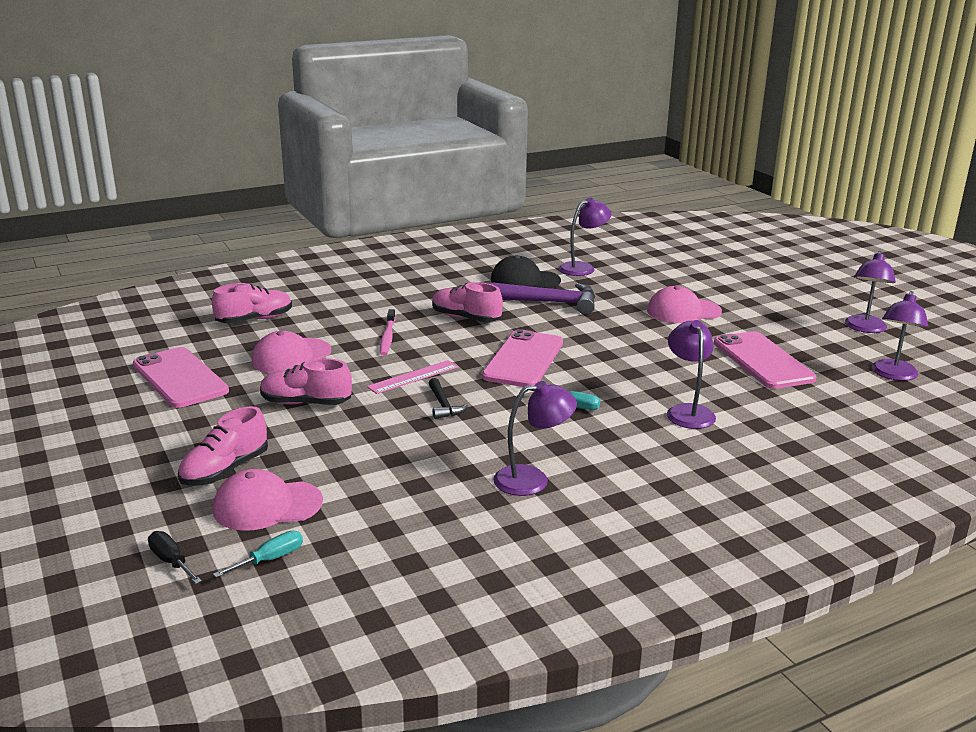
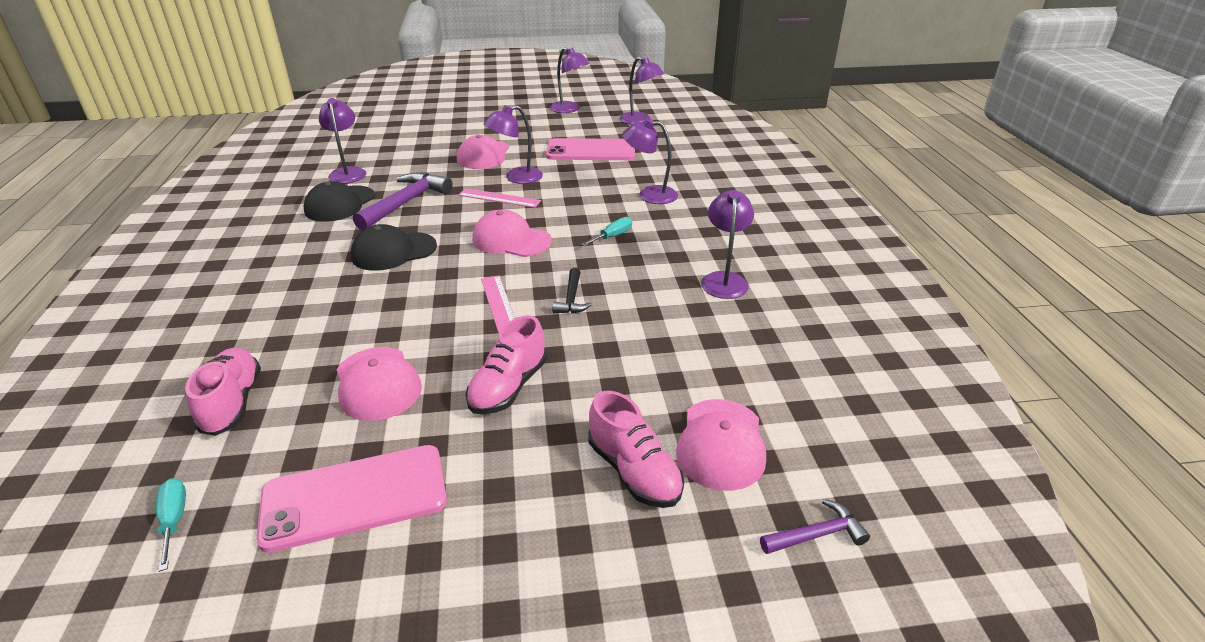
camera: 70 degrees left, 10 degrees up
black screwdriver [148,531,202,584] -> purple hammer [760,499,870,554]
turquoise screwdriver [213,531,303,578] -> turquoise screwdriver moved to [156,478,186,572]
pink toothbrush [380,309,395,356] -> none
black hammer [429,378,468,419] -> black hammer turned 90 degrees clockwise [552,268,592,314]
pink shoe [432,282,503,322] -> black cap [351,224,437,271]
pink phone [482,329,563,387] -> pink cap [472,210,552,257]
none -> pink ruler [458,188,541,208]
none -> purple lamp [484,105,543,184]

